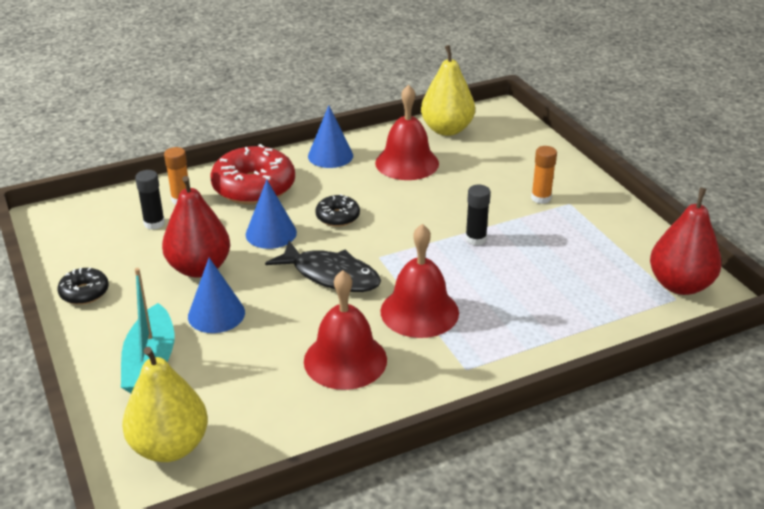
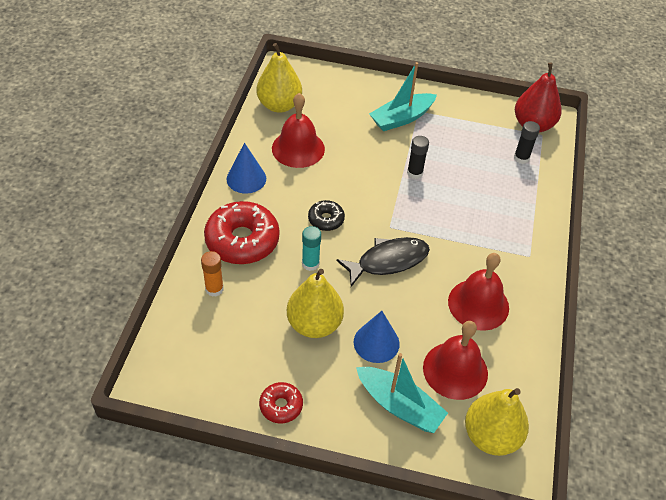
camera: 55 degrees left, 15 degrees up
black donut [58,268,109,305] -> red donut [259,382,303,423]
black glue stick [135,170,165,230] -> black glue stick moved to [514,121,540,164]
red pear [162,176,230,278] -> yellow pear [287,269,344,338]
blue cone [246,179,297,249] -> turquoise glue stick [302,226,321,271]
red bell [380,224,459,338] -> red bell moved to [423,321,488,400]
orange glue stick [531,146,557,204] -> turquoise boat [369,62,437,131]

